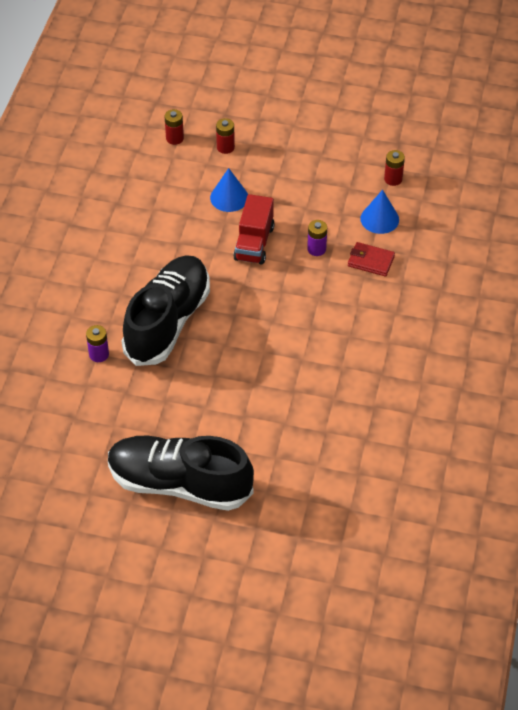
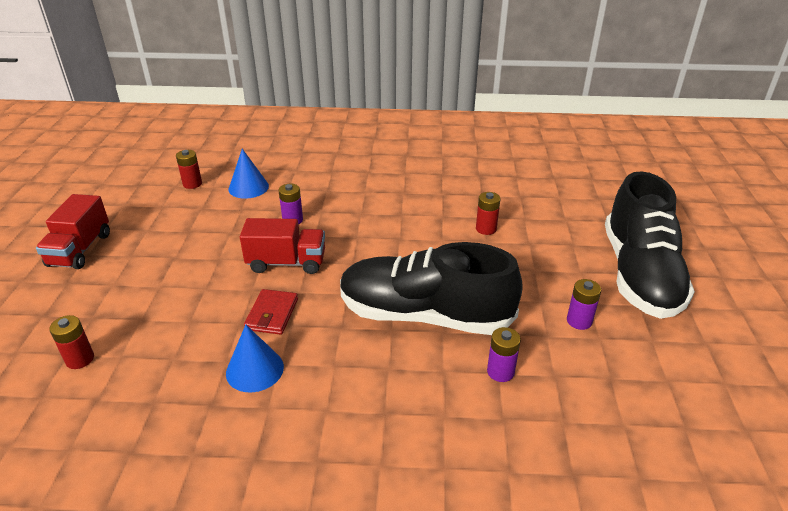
camera: 100 degrees left, 15 degrees down
blue cone [210,168,248,212] -> blue cone moved to [226,324,284,392]
red battery [216,118,235,154] -> red battery moved to [476,192,500,235]
red wallet [348,242,395,277] -> red wallet moved to [244,289,298,335]
none -> red truck [36,194,110,269]
none -> purple battery [567,279,601,330]

